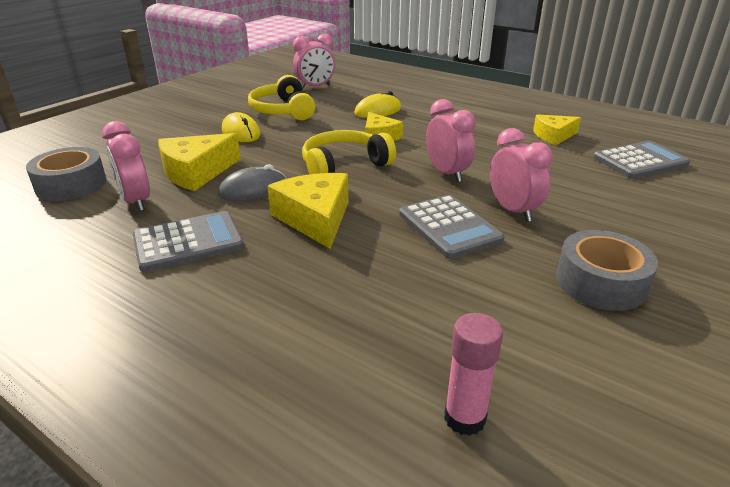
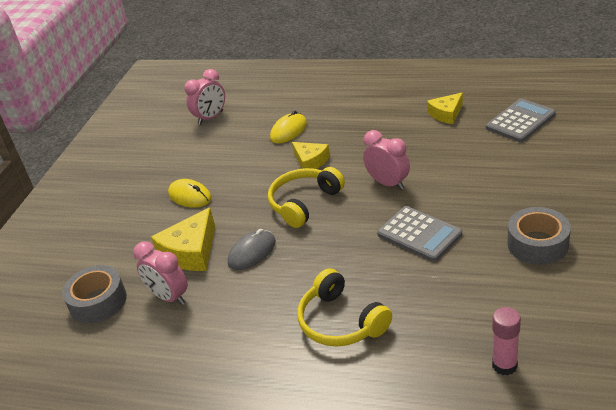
camera: 15 degrees left, 5 degrees up
grey calculator [133,211,244,272] -> none
yellow headphones [248,75,315,120] -> yellow headphones moved to [297,268,392,347]
yellow cheese [268,173,348,249] -> none
pink clock [490,128,552,222] -> none

